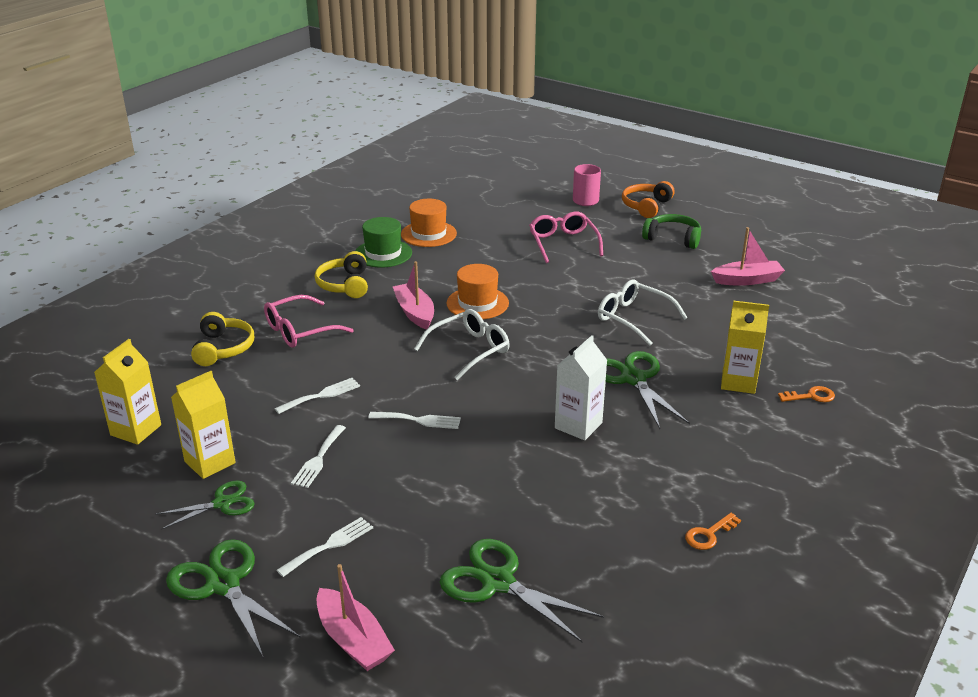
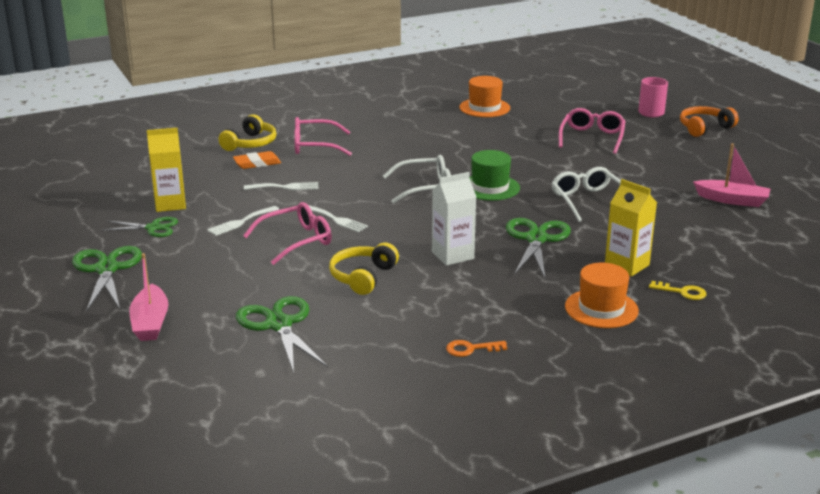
camera: 30 degrees right, 5 degrees down
yellow carton [94,339,161,445] -> none
white fork [277,517,373,577] -> none
yellow headphones [315,251,368,298] -> yellow headphones moved to [329,243,399,295]
green hat [355,217,412,267] -> green hat moved to [470,150,520,201]
pink boat [393,261,434,330] -> none
orange hat [447,264,509,319] -> orange hat moved to [565,263,639,328]
green headphones [642,214,701,249] -> none
orange key [778,386,835,402] -> yellow key [649,281,707,300]
none -> orange eraser [233,151,281,169]
none -> pink glasses [243,202,332,265]

